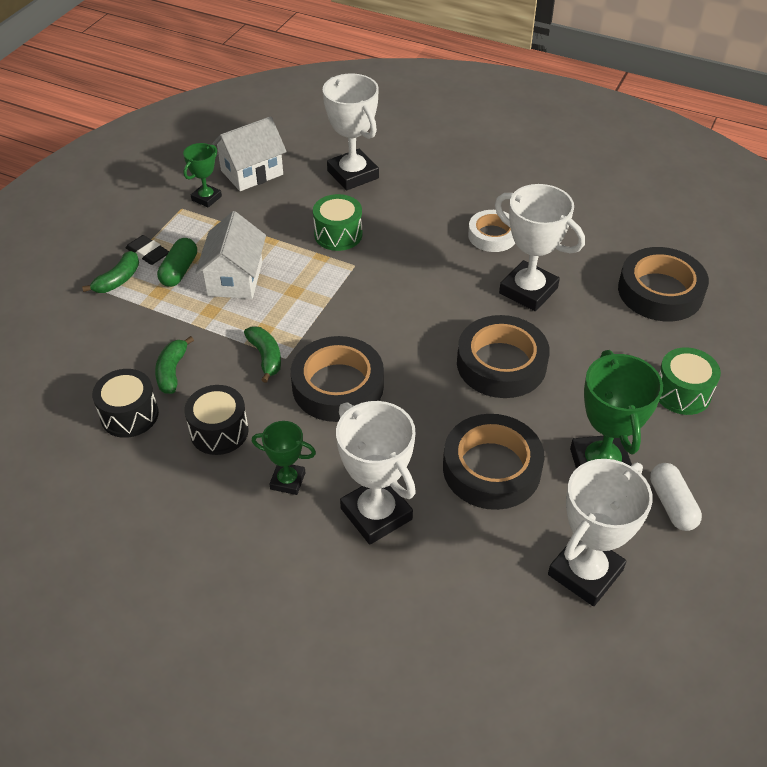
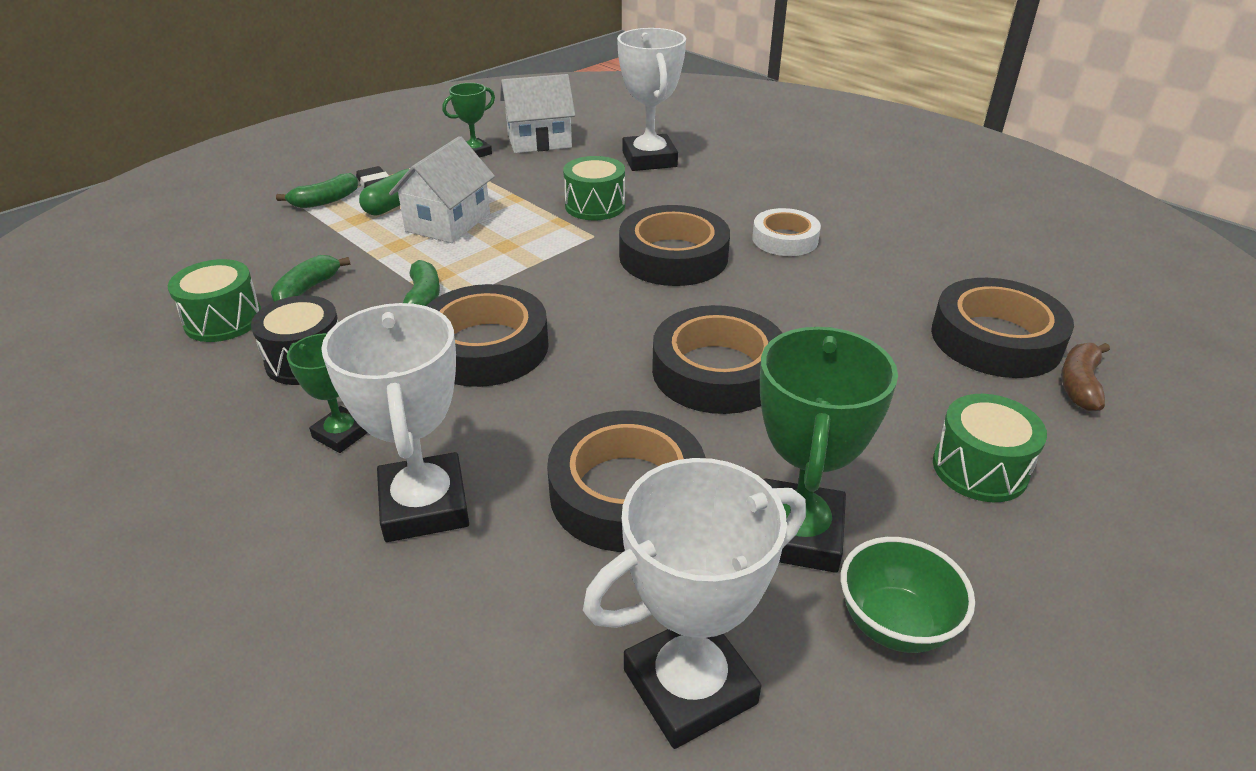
camera: 20 degrees right, 10 degrees down
black drum [92,369,159,438] -> green drum [168,259,261,342]
white trophy [495,184,585,311] -> none
white capsule [650,463,702,531] -> green bowl [841,537,975,653]
none -> black tape [619,205,730,286]
none -> brown banana [1061,343,1110,411]

